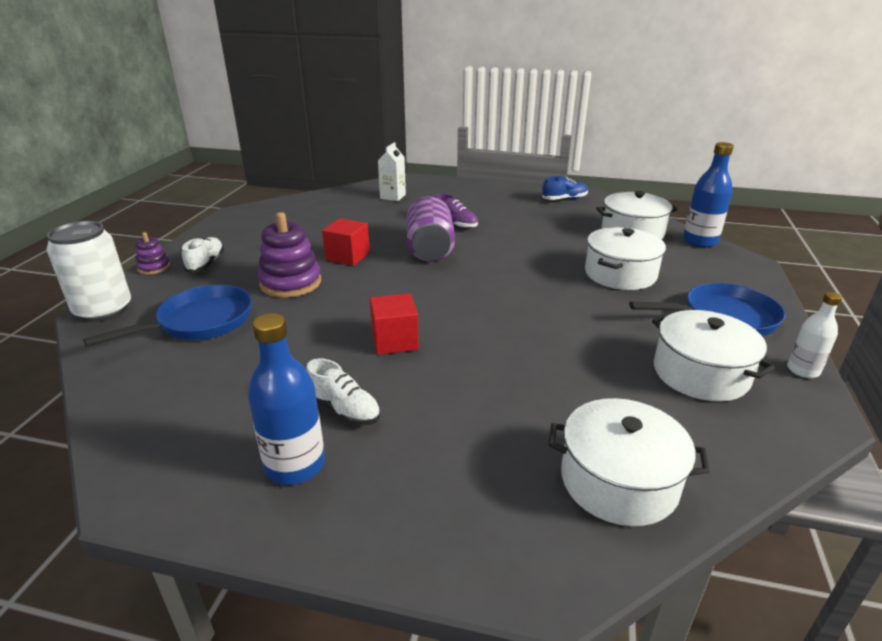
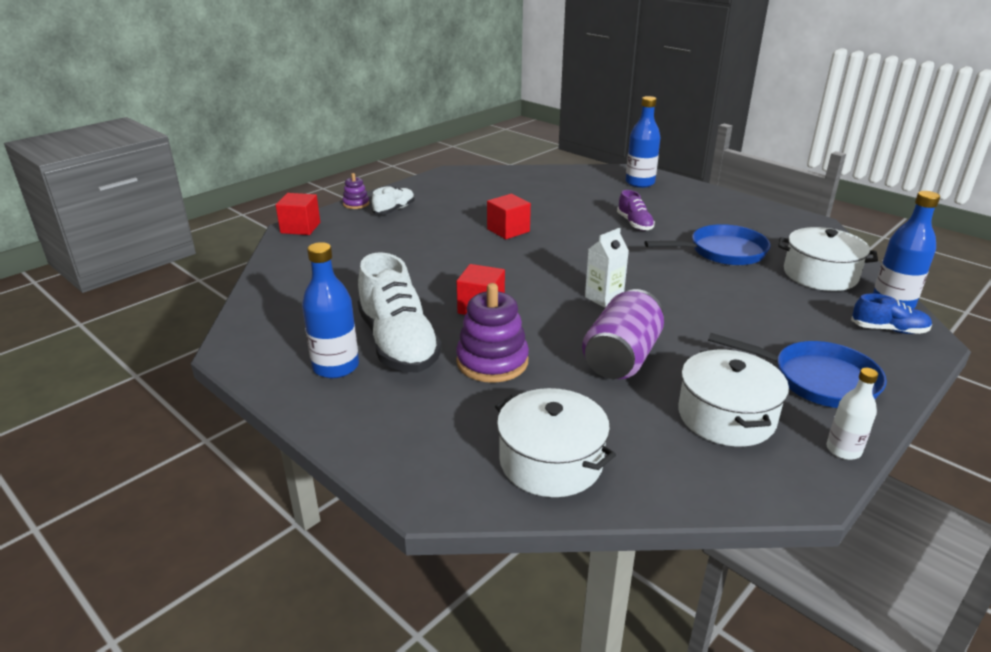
camera: 30 degrees right, 0 degrees up
white can [47,221,131,322] -> red cube [276,193,320,235]
blue pan [83,285,252,347] -> blue pan moved to [644,224,771,266]
purple stacking toy [258,212,321,298] -> purple stacking toy moved to [456,283,529,383]
white shoe [306,358,380,425] -> white shoe [358,252,442,373], size x1.98
white carton [378,142,406,201] -> white carton moved to [585,228,629,308]
purple can [407,196,455,262] -> purple can moved to [582,289,664,379]
blue shoe [542,176,588,200] -> blue shoe moved to [851,293,932,334]
white pot [585,227,666,290] -> none
none -> blue bottle [626,96,661,188]

